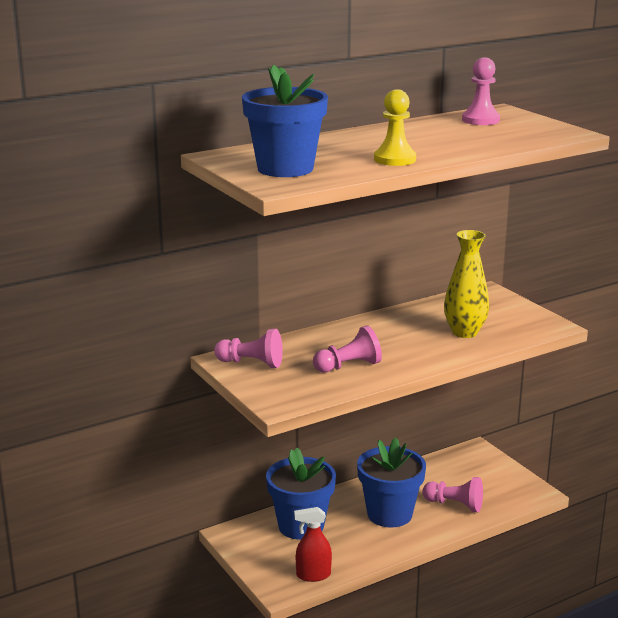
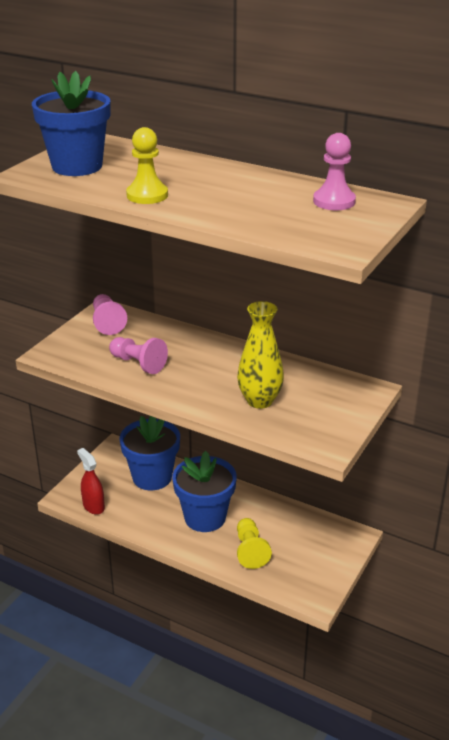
camera: 60 degrees right, 10 degrees up
pink pawn [422,477,483,512] -> yellow pawn [237,518,272,569]

